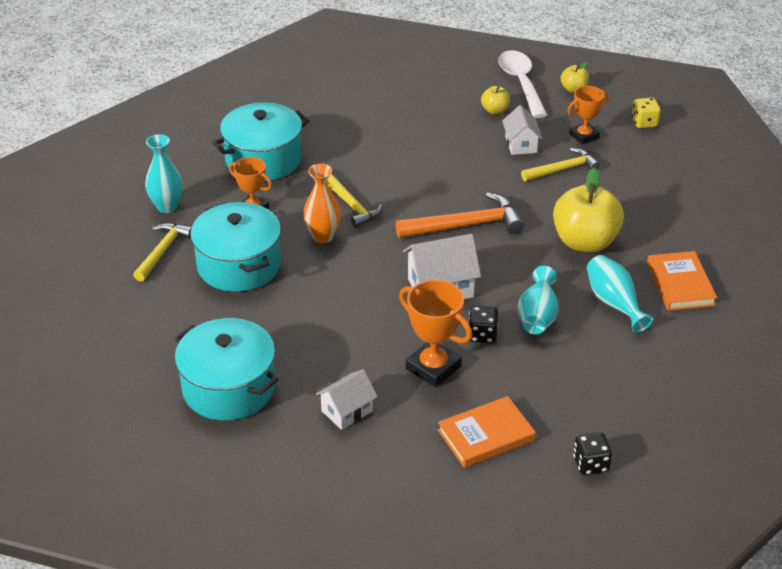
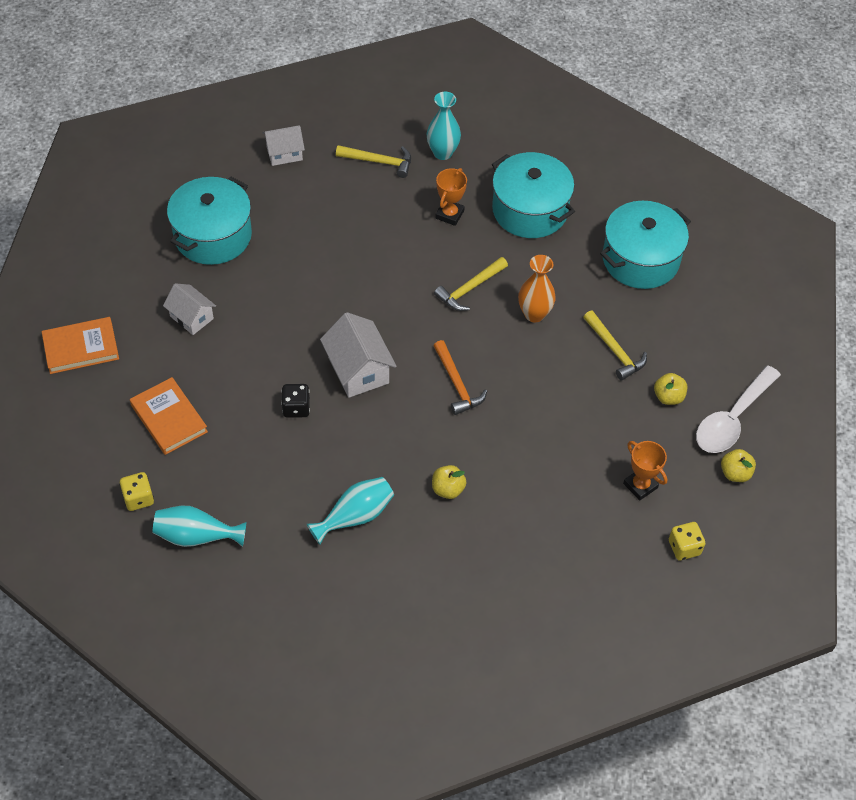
camera: 80 degrees right, 15 degrees up
turquoise pot [190,202,281,292] -> turquoise pot moved to [600,201,691,289]
orange vase [303,164,341,243] -> orange vase moved to [518,255,556,322]
orange hammer [395,192,524,238] -> orange hammer [434,340,487,415], size x0.67
orange trophy [399,280,472,387] -> none
white spoon [498,51,547,118] -> white spoon turned 150 degrees clockwise [696,365,781,453]
white house [502,105,543,155] -> white house moved to [263,125,305,166]
turquoise vase [518,266,559,334] -> turquoise vase moved to [152,506,247,547]
yellow hammer [521,148,600,181] -> yellow hammer moved to [583,310,647,381]
yellow apple [553,168,624,252] -> yellow apple [432,465,467,499], size x0.47
black dice [573,432,612,475] -> yellow dice [119,472,154,511]
orange book [647,251,717,311] -> orange book moved to [42,317,119,374]

